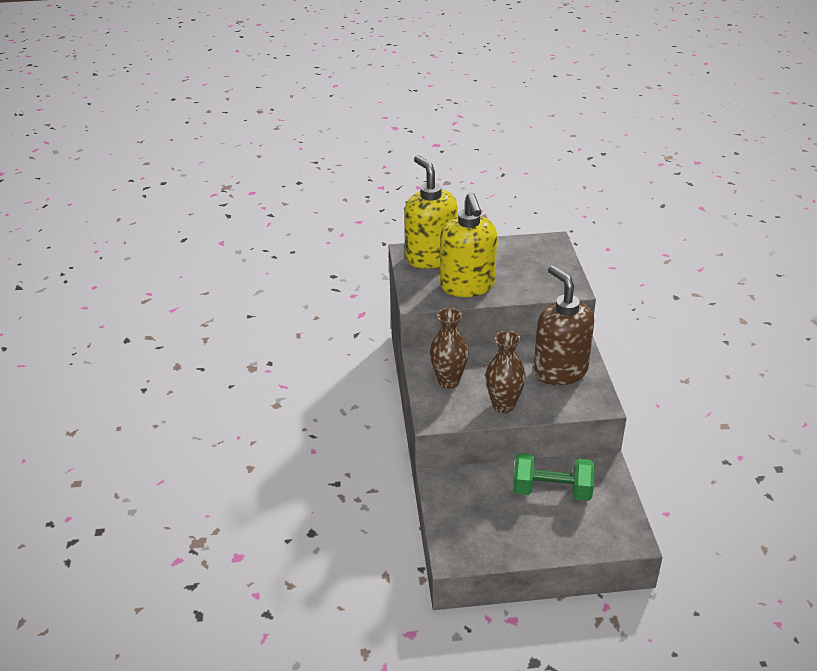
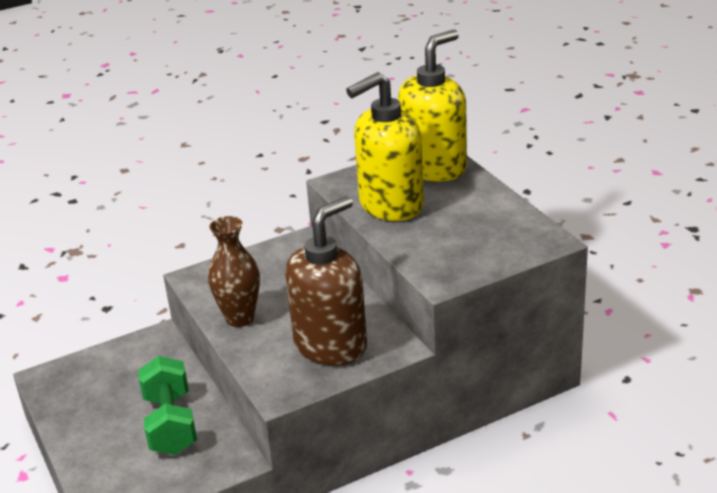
camera: 70 degrees right, 5 degrees down
brown vase [430,308,469,389] -> none

